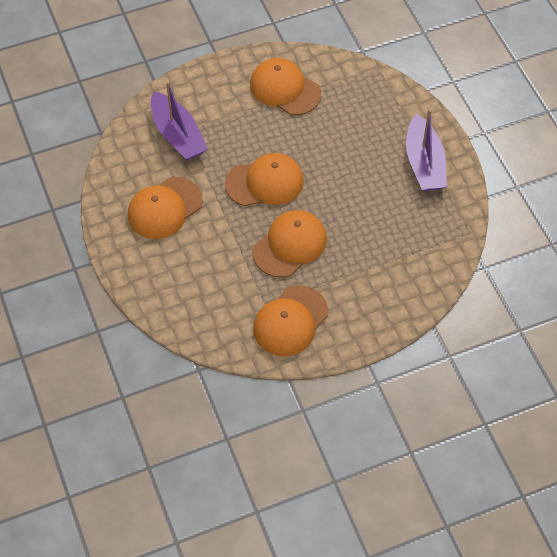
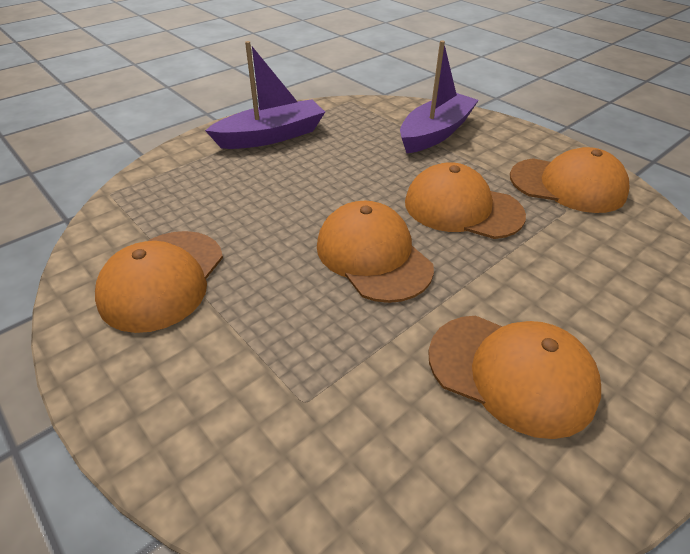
camera: 110 degrees left, 15 degrees down
purple boat [151,81,208,161] -> purple boat moved to [400,41,479,153]

